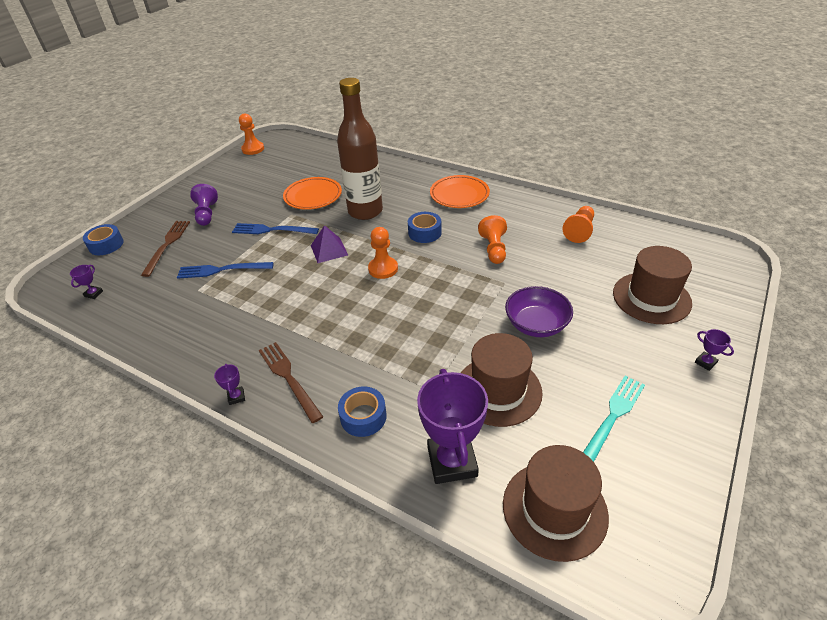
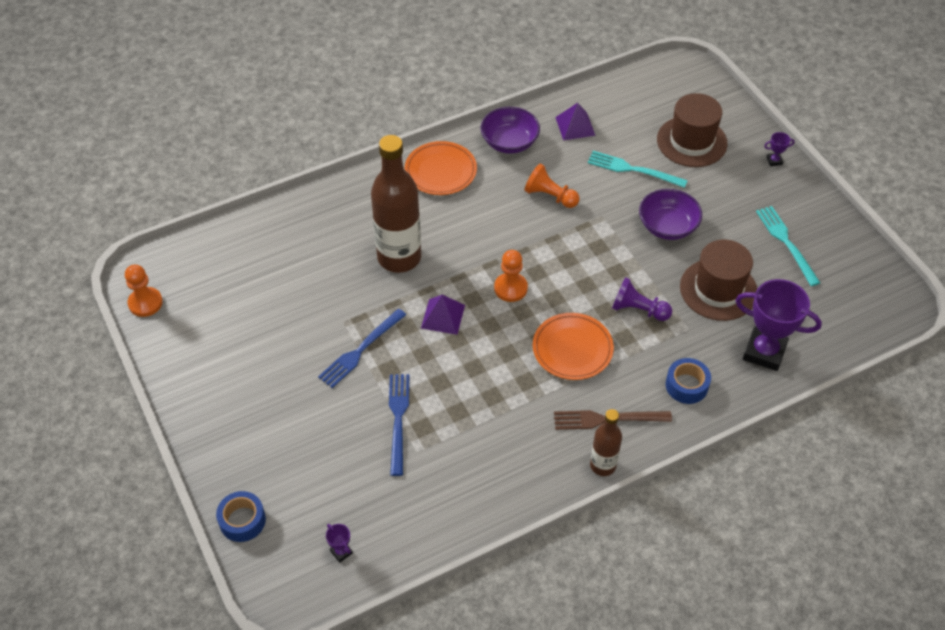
camera: 60 degrees left, 10 degrees up
brown fork [141,221,190,277] -> none
blue fork [177,262,274,279] -> blue fork turned 150 degrees clockwise [389,374,410,476]
purple pawn [190,184,218,226] -> purple pawn moved to [612,277,672,321]
purple trophy [214,364,245,405] -> brown bottle [590,409,622,476]
orange plate [283,177,342,210] -> orange plate moved to [533,313,614,380]
blue tape [408,212,442,243] -> none
brown hat [503,445,609,562] -> none
orange pawn [563,206,594,243] -> purple pyramid [555,103,596,141]
none -> purple bowl [481,107,540,154]
none -> turquoise fork [588,151,688,188]

